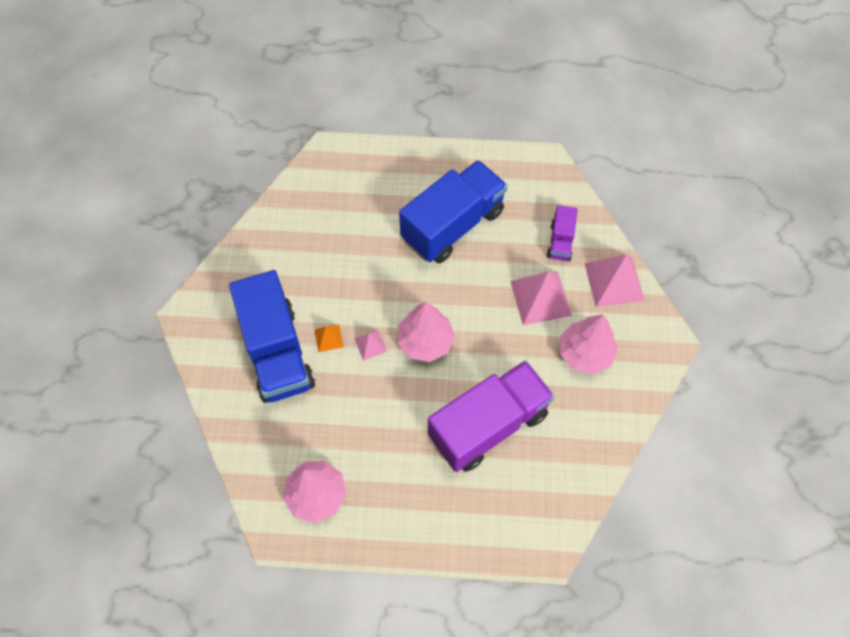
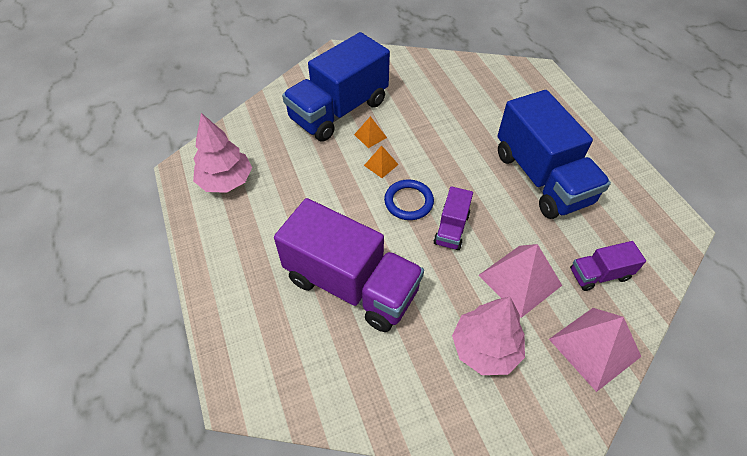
camera: 65 degrees right, 10 degrees down
pink pyramid [355,330,387,360] -> orange pyramid [364,145,399,178]
pink tree [397,302,455,362] -> blue ring [384,179,434,220]
blue truck [399,160,508,263] -> blue truck turned 45 degrees clockwise [497,90,611,219]
none -> purple truck [434,186,473,250]

